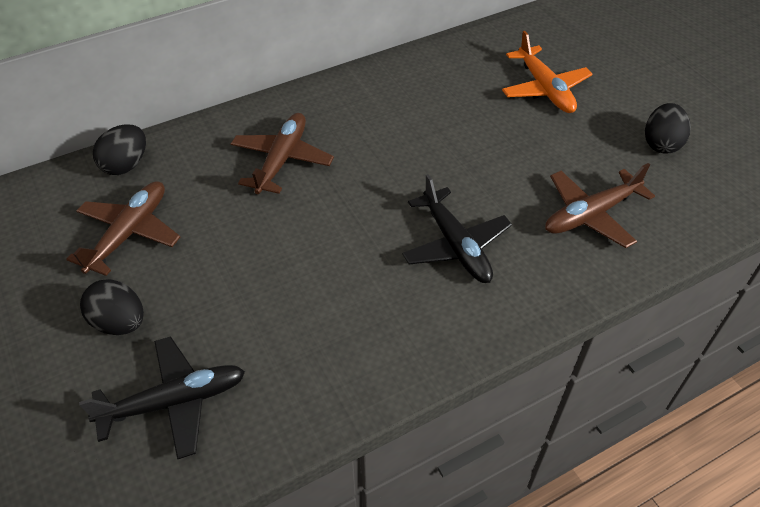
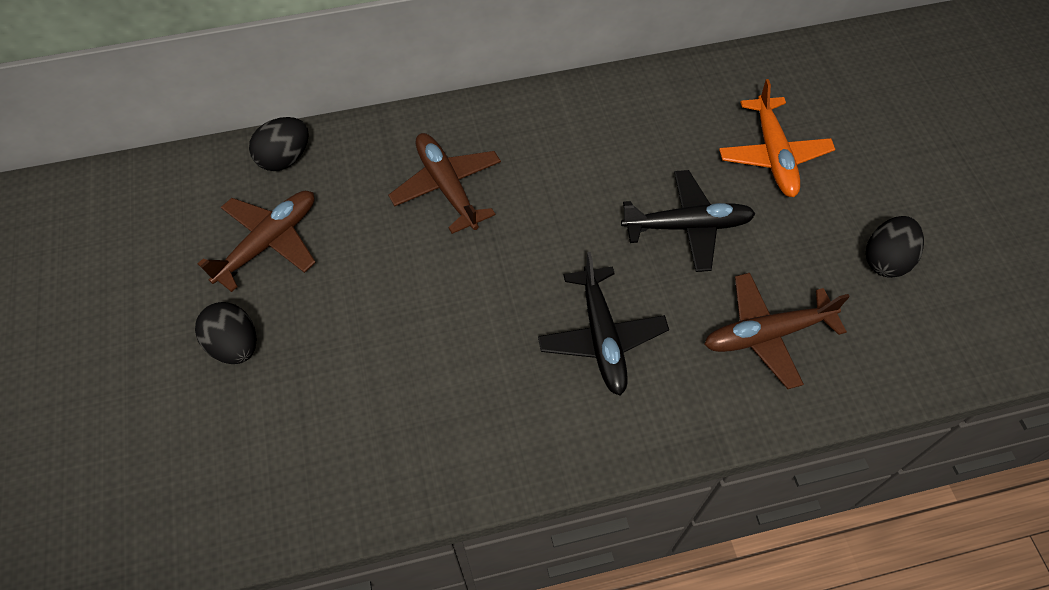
camera: 15 degrees right, 10 degrees up
black plane [79,336,245,459] -> black plane moved to [621,170,756,272]
brown plane [231,113,334,194] -> brown plane turned 60 degrees counterclockwise [388,133,501,234]

